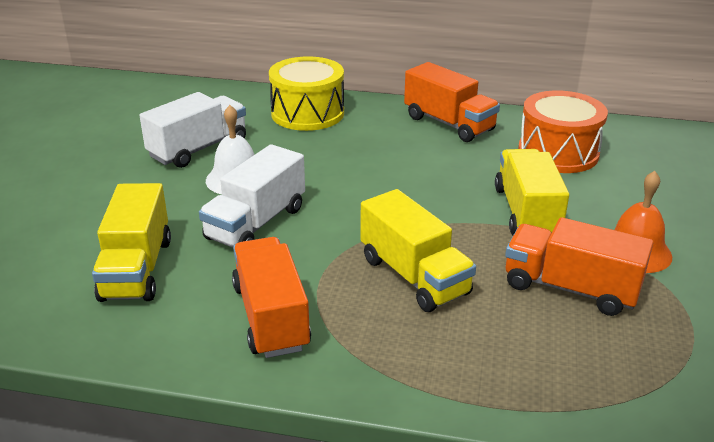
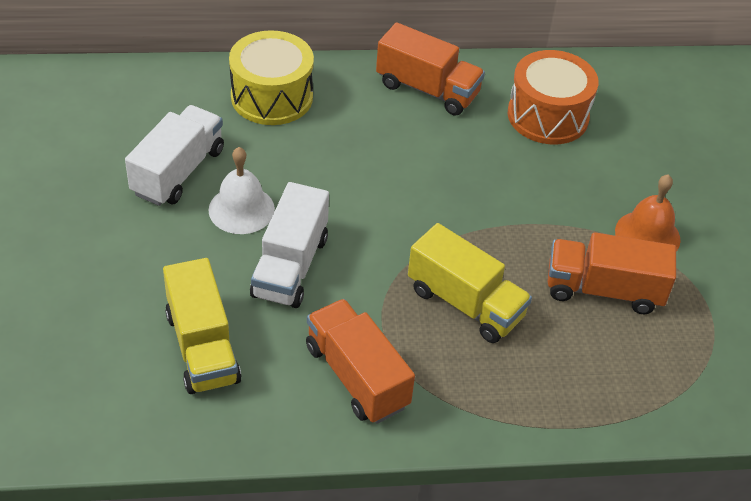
camera: 20 degrees left, 15 degrees up
yellow truck [495,149,569,235] -> none

